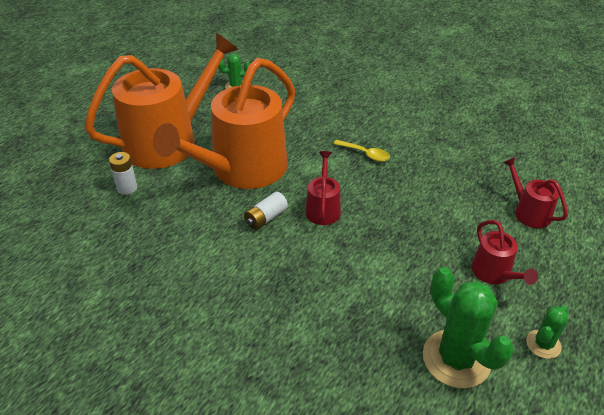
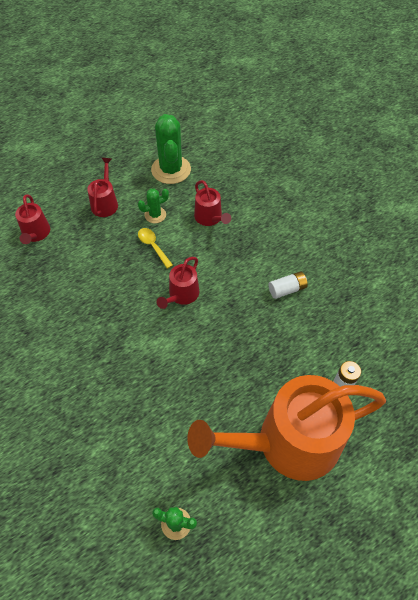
camera: 155 degrees left, 15 degrees up
orange watering can [153,58,295,189] -> none
white battery [244,192,288,230] -> white battery moved to [268,271,308,299]
yellow spoon [333,140,390,162] -> yellow spoon moved to [138,228,173,269]
green cactus [526,305,568,359] -> green cactus moved to [138,189,169,223]
none -> red watering can [194,180,231,226]

